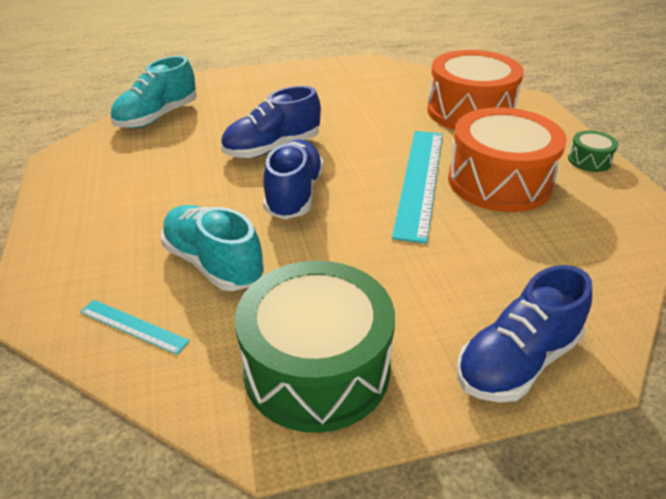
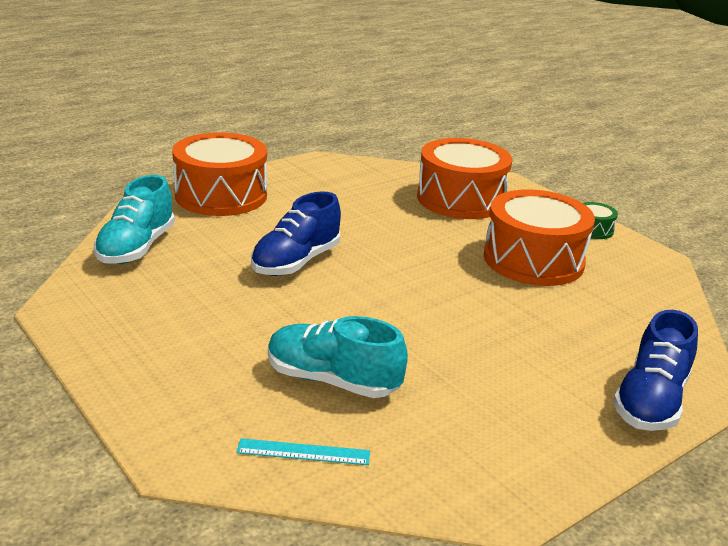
camera: 25 degrees left, 10 degrees down
green drum [235,261,395,433] -> none
blue shoe [263,139,324,219] -> none
turquoise ruler [392,131,443,244] -> none
none -> orange drum [172,132,267,216]

